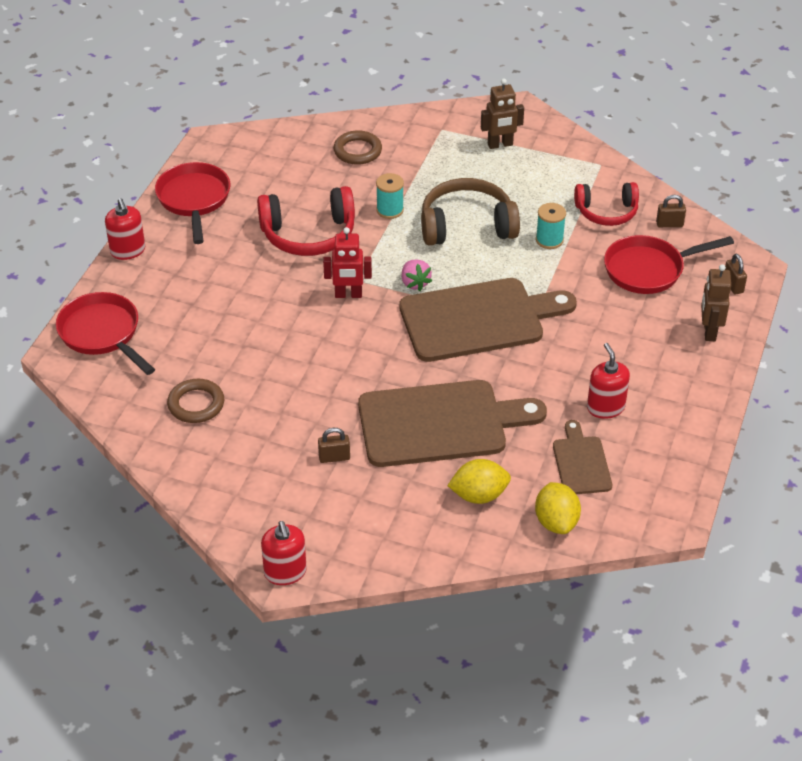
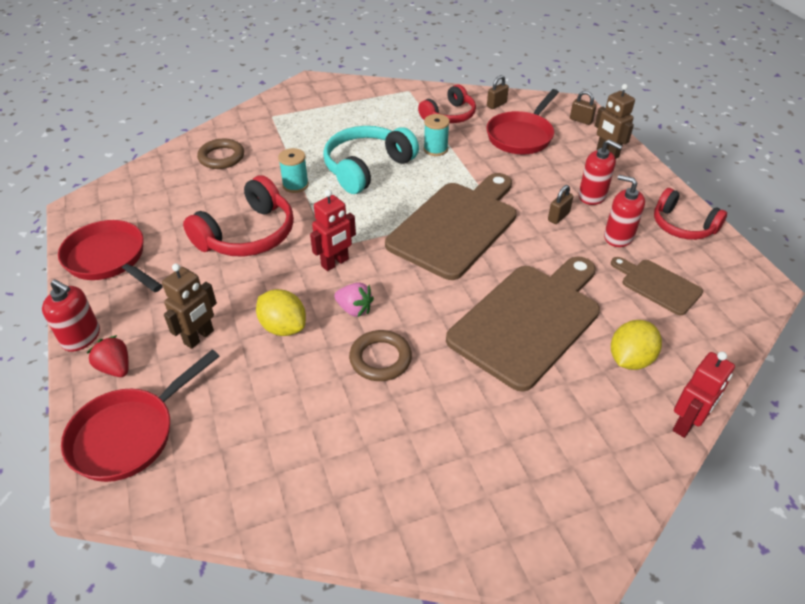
camera: 40 degrees left, 0 degrees up
red pan [56,292,155,375] -> red pan turned 60 degrees counterclockwise [61,350,220,482]
brown ring [167,379,224,423] -> brown ring moved to [349,330,412,381]
red soap dispenser [261,521,307,585] -> red soap dispenser moved to [579,140,622,205]
brown padlock [318,428,350,463] -> brown padlock moved to [548,185,574,224]
pink strawberry [401,260,432,291] -> pink strawberry moved to [334,282,374,317]
brown headphones [421,178,520,246] -> turquoise headphones [323,126,419,194]
brown robot [481,78,524,149] -> brown robot moved to [162,264,217,349]
yellow lemon [535,482,581,534] -> yellow lemon moved to [256,289,306,336]
none -> red strawberry [87,335,129,377]
none -> red headphones [654,188,727,240]
none -> red robot [673,352,735,438]

